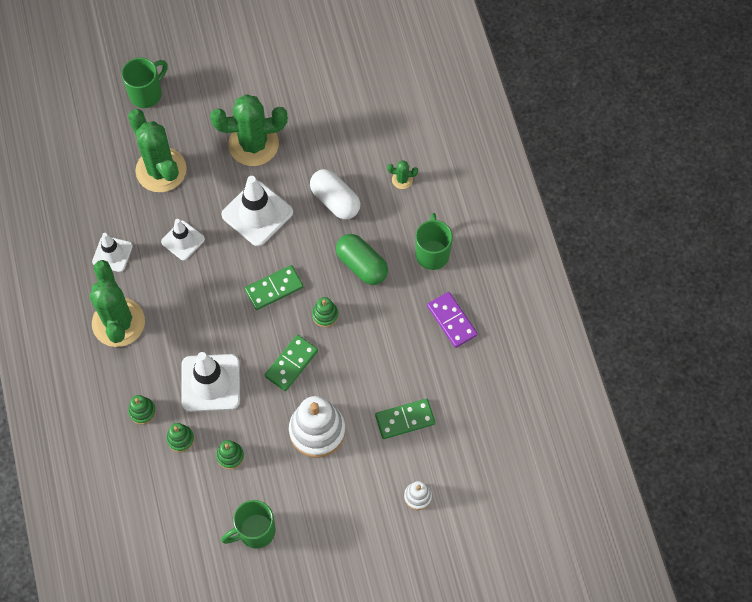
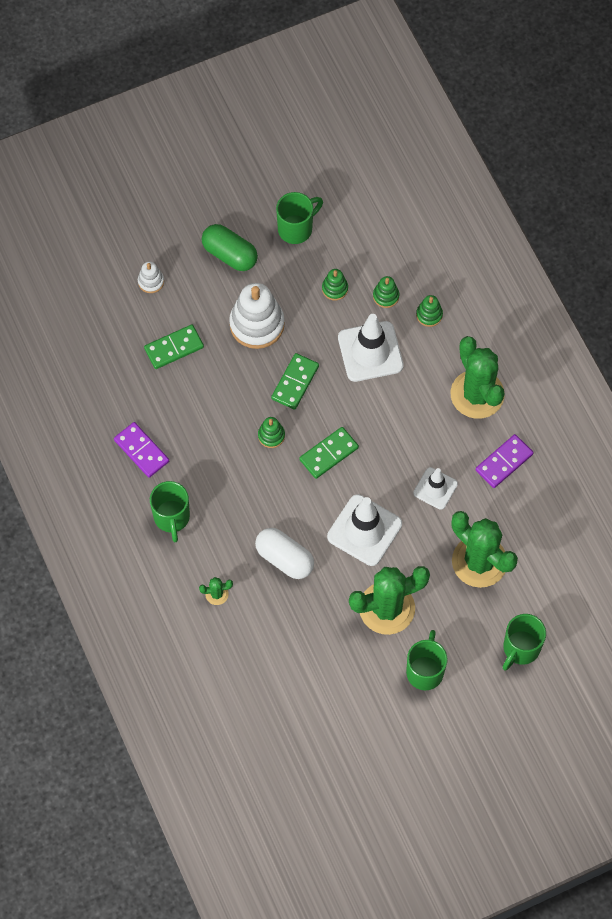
camera: 170 degrees right, 0 degrees up
white traffic cone [92,233,133,272] -> purple domino [476,434,534,488]
green capsule [336,234,388,285] -> green capsule moved to [202,224,258,271]
none -> green mug [406,630,448,690]

